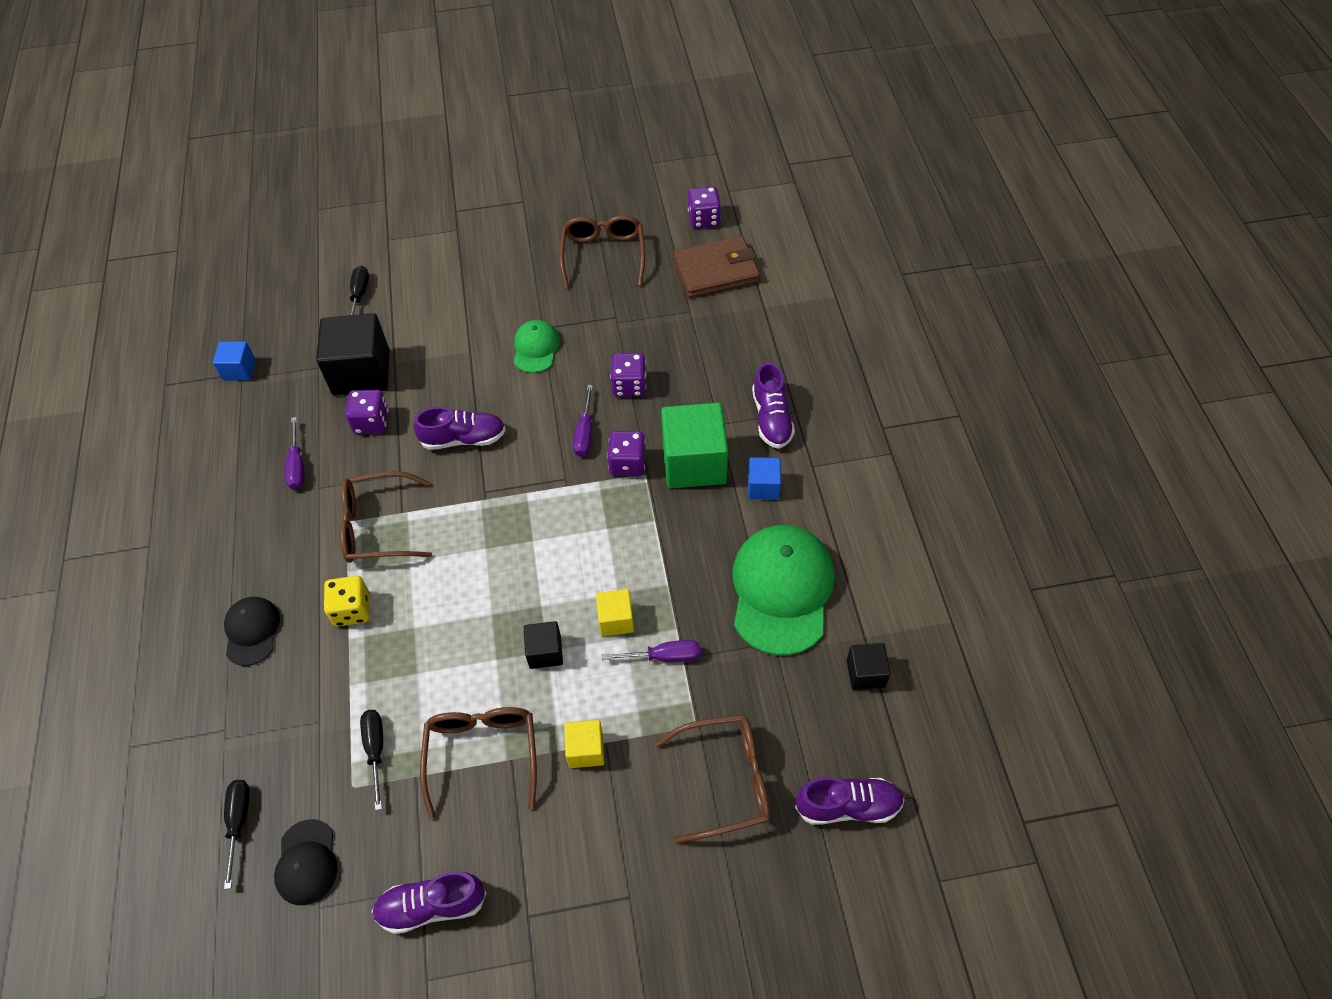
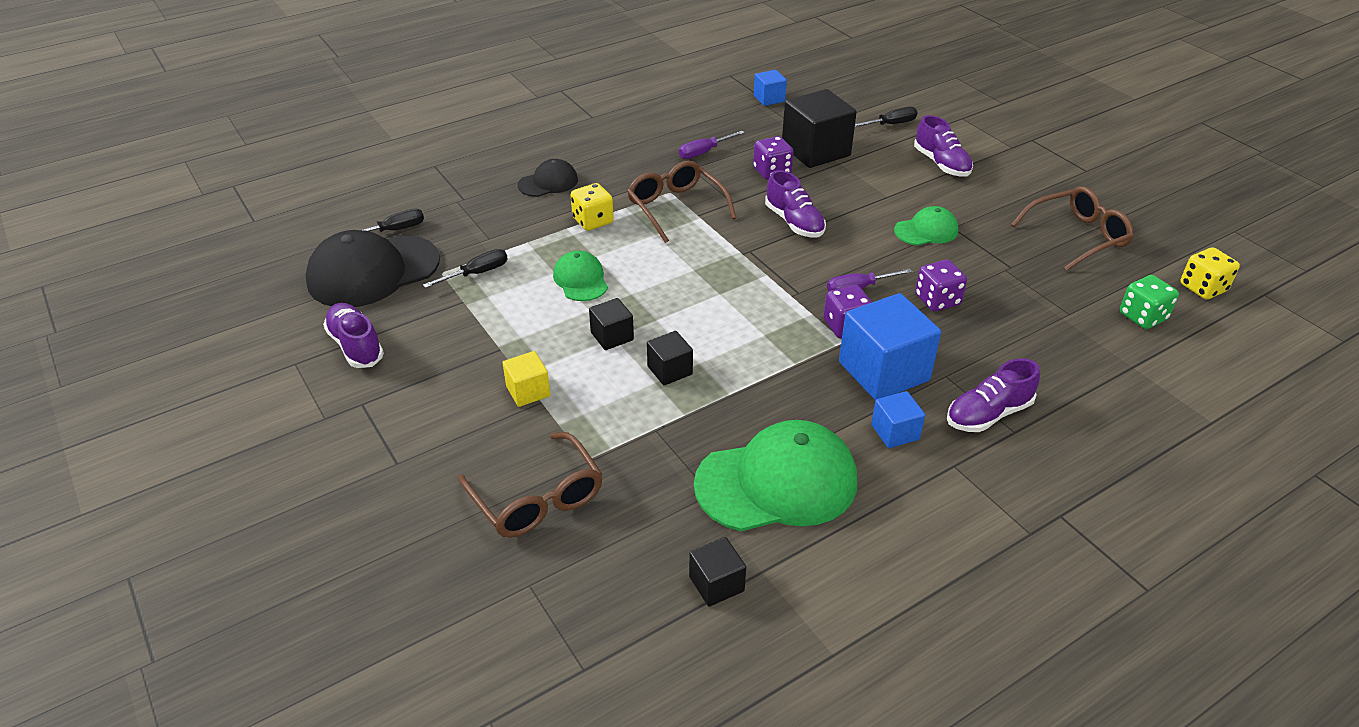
camera: 65 degrees right, 15 degrees down
black cap [274,819,338,905] -> black cap [305,230,440,307], size x1.92
brown glasses [420,707,537,819] -> none
yellow cube [596,589,634,636] -> black cube [647,331,693,385]
purple screwdriver [602,640,700,662] -> none
green cube [661,403,728,488] -> blue cube [839,293,941,400]
brown wallet [673,236,760,298] -> green dice [1120,275,1179,329]
purple dice [688,186,721,228] -> yellow dice [1180,247,1240,299]
purple shoe [795,777,905,825] -> purple shoe moved to [914,115,973,177]
none -> green cap [553,251,608,301]

